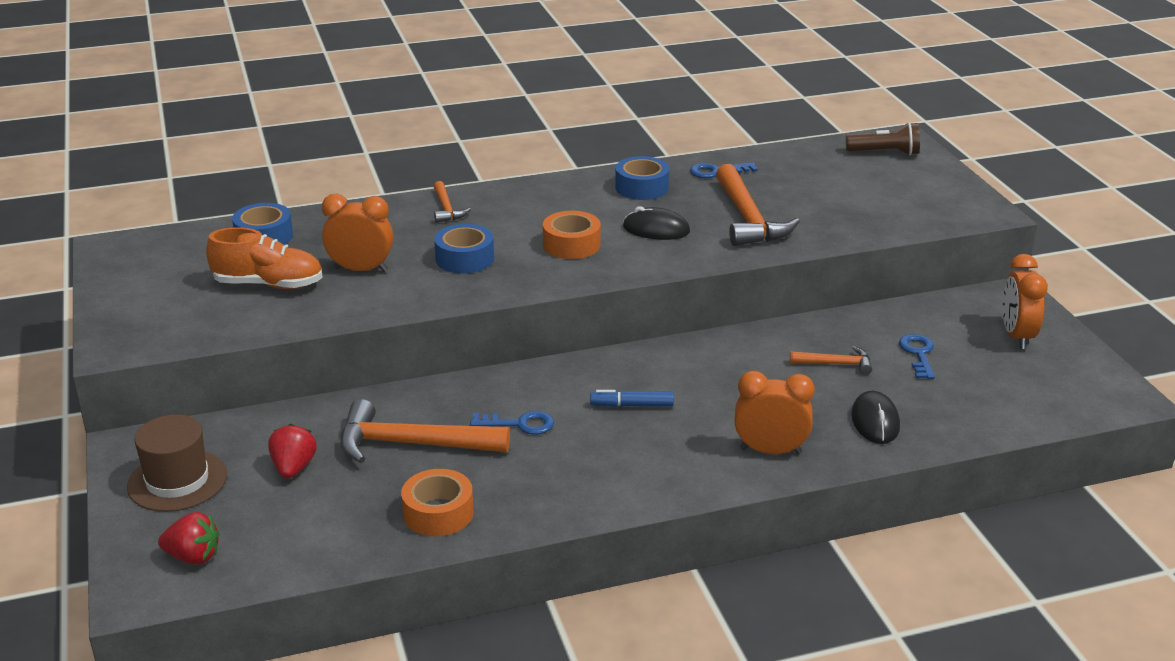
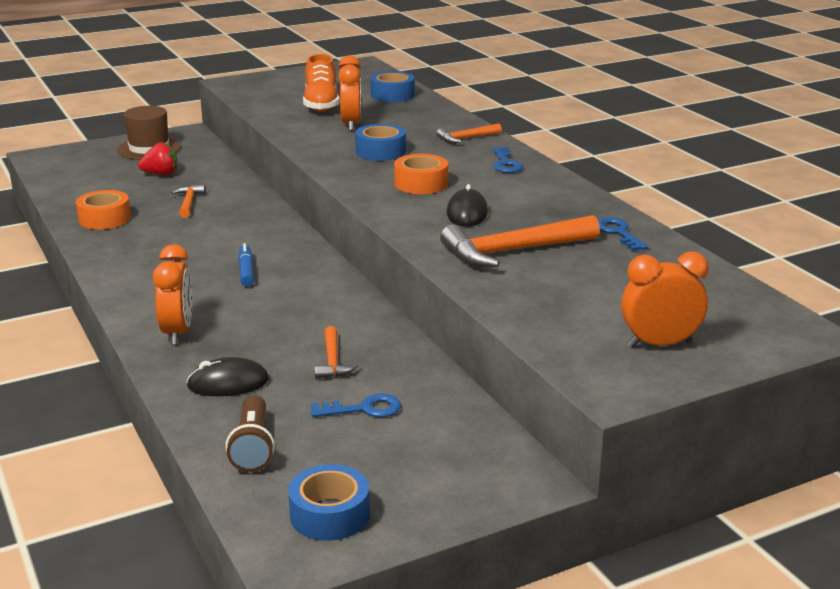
camera: 80 degrees right, 5 degrees down
red strawberry [158,512,219,565] -> none
orange hammer [340,399,510,463] -> orange hammer [171,184,205,218], size x0.52
blue key [470,411,554,434] -> blue key moved to [492,147,523,173]
blue tape [615,156,669,200] -> blue tape moved to [288,464,370,541]
brown flashlight [846,122,920,155] -> brown flashlight moved to [226,395,275,472]
orange clock [1002,254,1048,349] -> orange clock moved to [621,252,709,347]

